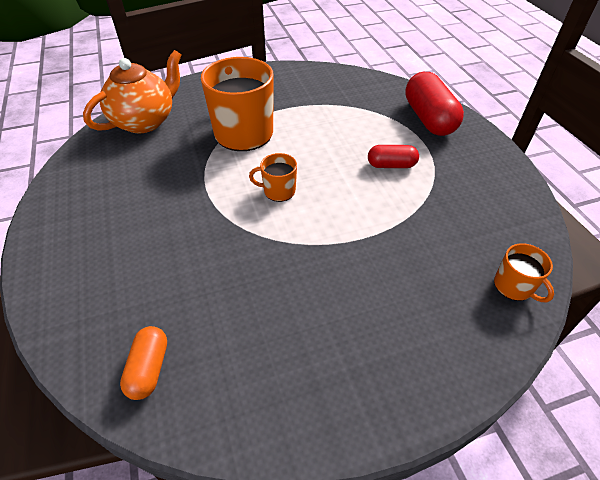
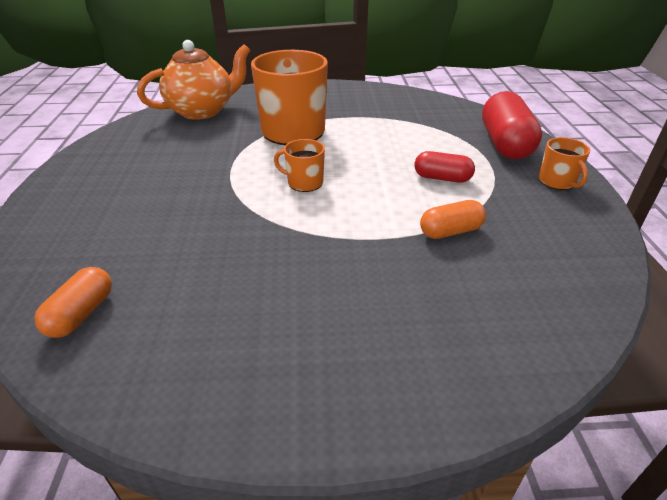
camera: 15 degrees right, 10 degrees down
orange mug [494,243,554,302] -> orange mug moved to [539,137,590,190]
none -> orange capsule [420,200,486,239]

